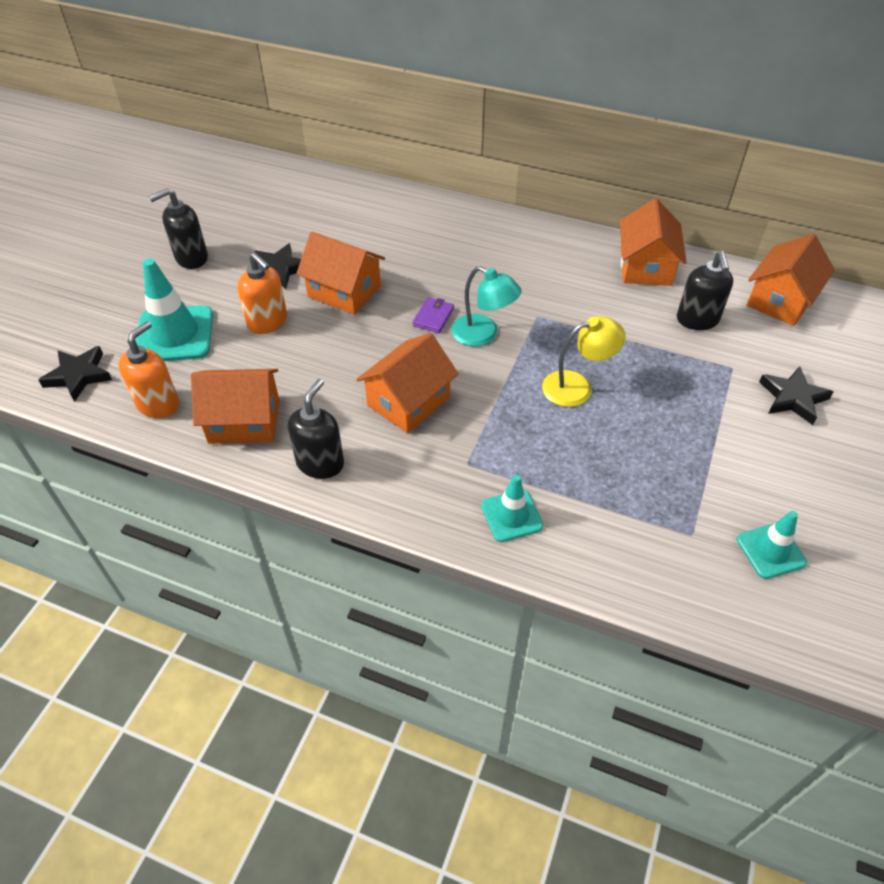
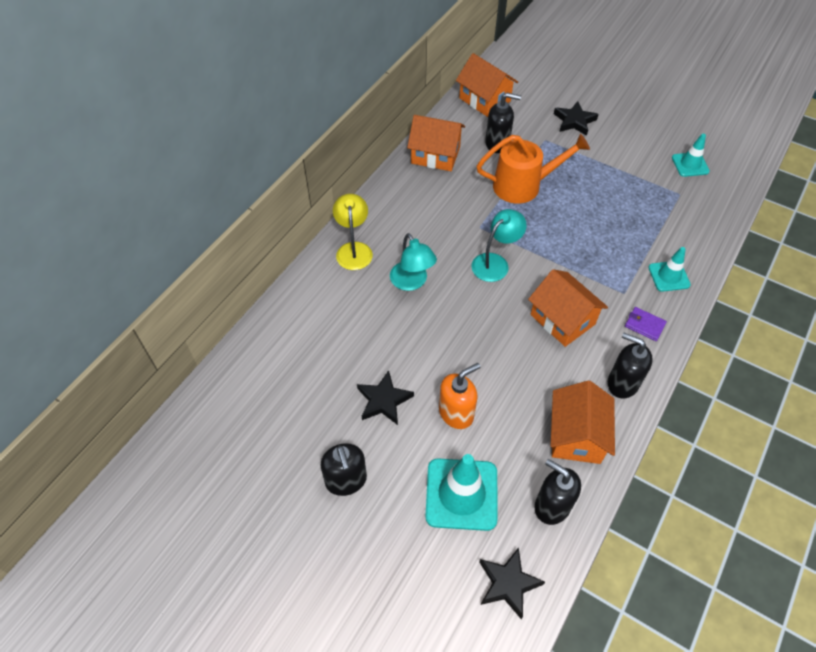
camera: 80 degrees left, 5 degrees up
orange soap dispenser [118,321,179,418] -> black soap dispenser [535,459,581,525]
orange house [296,232,385,315] -> none
purple wallet [412,297,454,333] -> purple wallet moved to [625,307,667,341]
yellow lamp [542,316,626,407] -> yellow lamp moved to [333,194,373,270]
none -> turquoise lamp [390,233,437,291]
none -> orange watering can [477,134,590,204]

